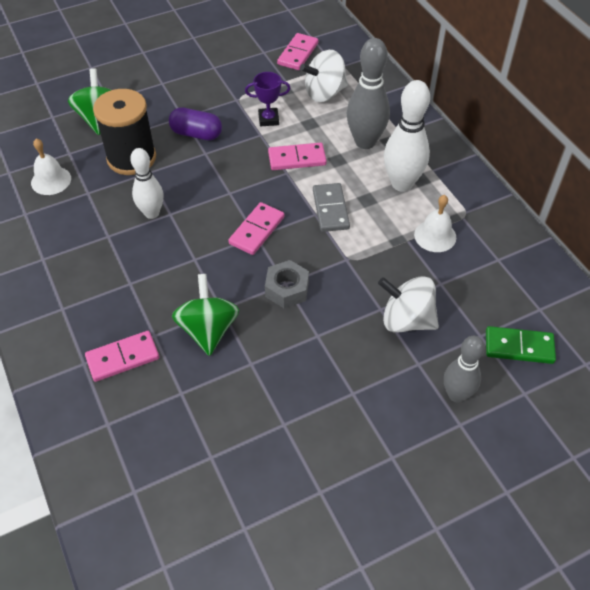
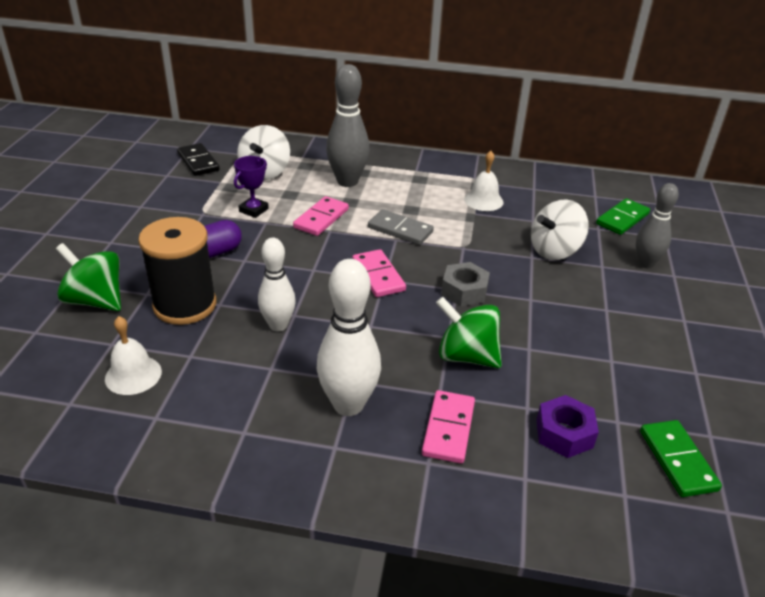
camera: 55 degrees left, 15 degrees down
pink domino [277,33,318,70] -> black domino [177,143,220,176]
white bowling pin [384,80,430,192] -> white bowling pin moved to [317,259,381,416]
none -> purple nut [536,395,599,458]
none -> green domino [640,420,722,497]

